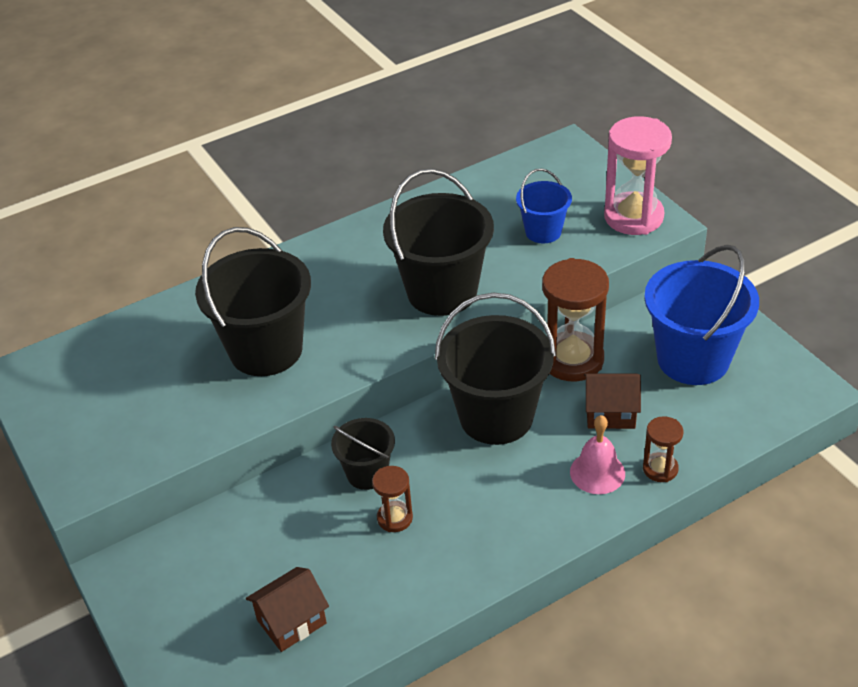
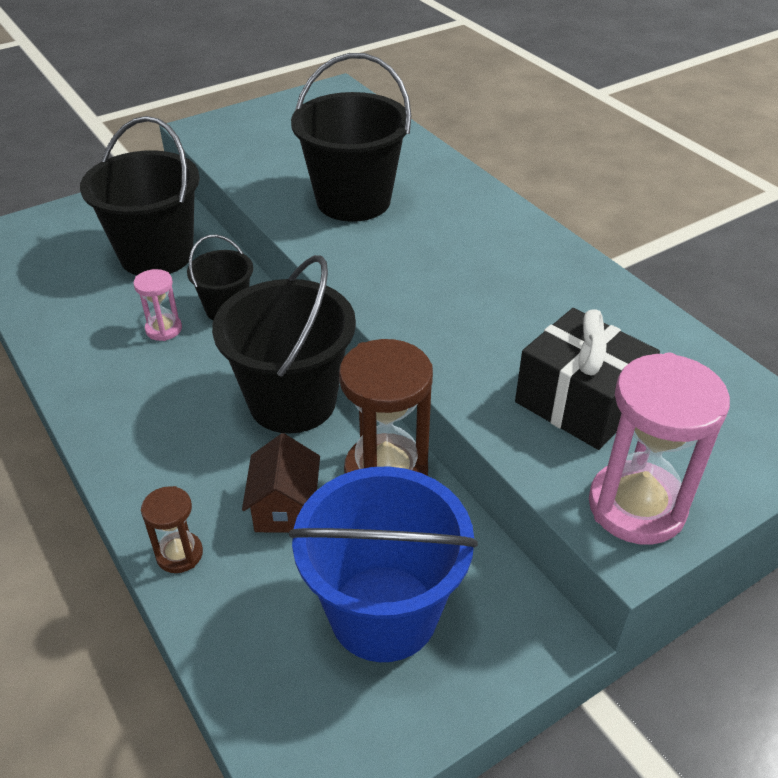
camera: 85 degrees right, 0 degrees up
brown house [246,567,329,652] -> none
brown hourglass [372,466,413,532] -> pink hourglass [133,269,182,341]
black bucket [383,169,494,316] -> black bucket moved to [80,116,200,275]
blue bucket [516,168,572,243] -> black gift [515,308,660,450]
pink bell [570,415,625,494] -> none

